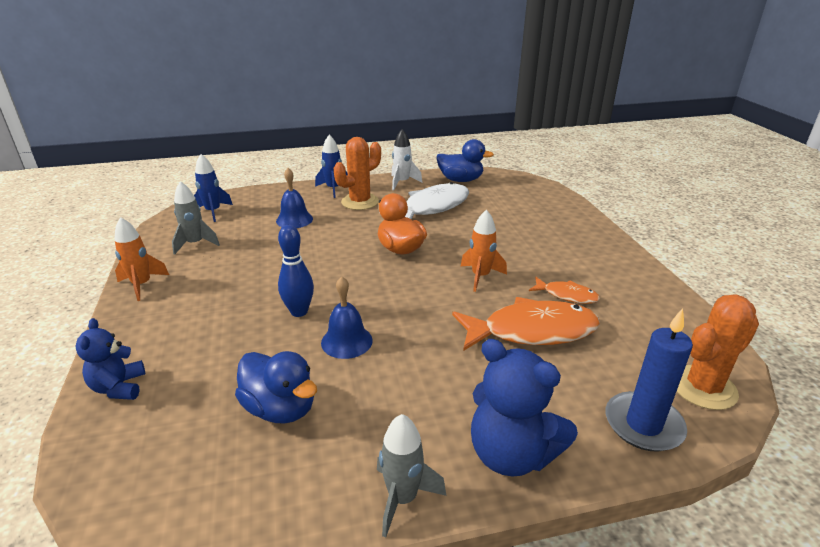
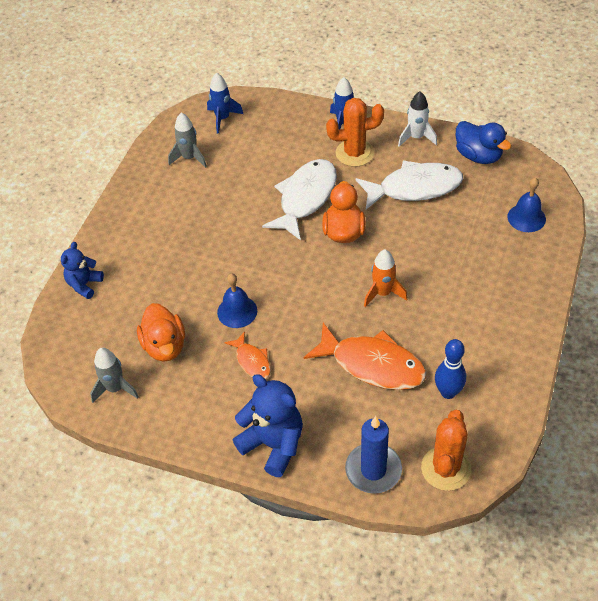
camera: 35 degrees right, 20 degrees up
orange rocket [114,217,169,301] -> none
blue duck [235,351,317,424] -> orange duck [137,303,185,362]
blue bell [276,168,313,228] -> blue bell moved to [508,177,546,232]
blue bowling pin [278,225,314,317] -> blue bowling pin moved to [435,339,466,399]
grey rocket [377,414,446,537] -> grey rocket moved to [90,348,139,403]
blue teddy bear [471,339,578,477] -> blue teddy bear turned 150 degrees clockwise [233,374,303,477]
orange fish [529,277,600,304] -> orange fish moved to [224,332,271,379]
orange cactus [676,295,759,410] -> orange cactus turned 75 degrees counterclockwise [421,410,471,491]
none -> white fish [262,159,337,240]

